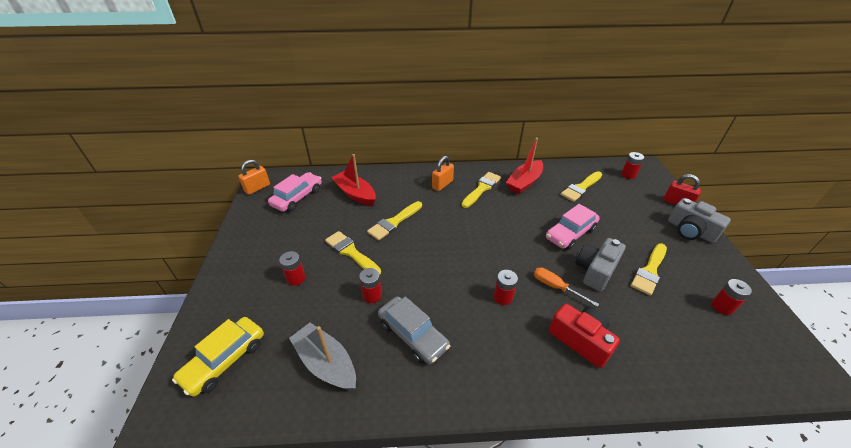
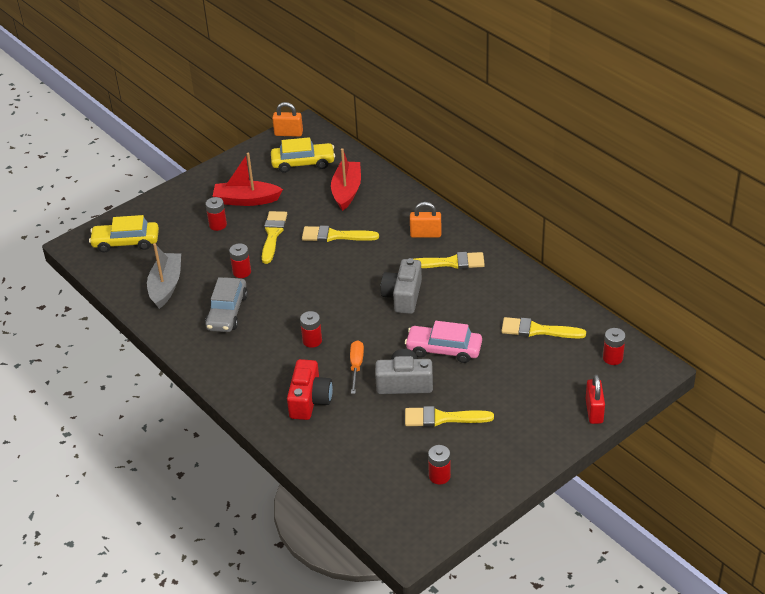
camera: 55 degrees right, 0 degrees up
pink car [268,172,322,212] -> yellow car [271,137,335,173]
red boat [506,138,543,194] -> red boat moved to [213,153,283,206]
grey camera [668,198,731,243] -> grey camera moved to [381,258,422,314]

